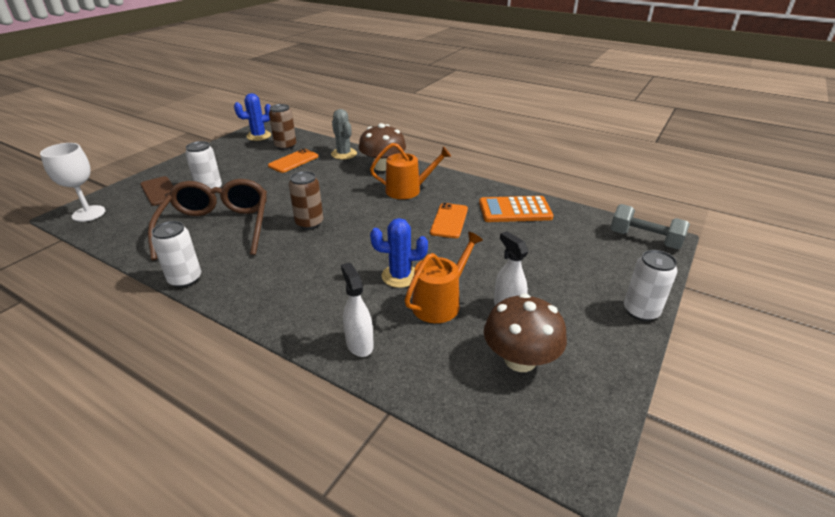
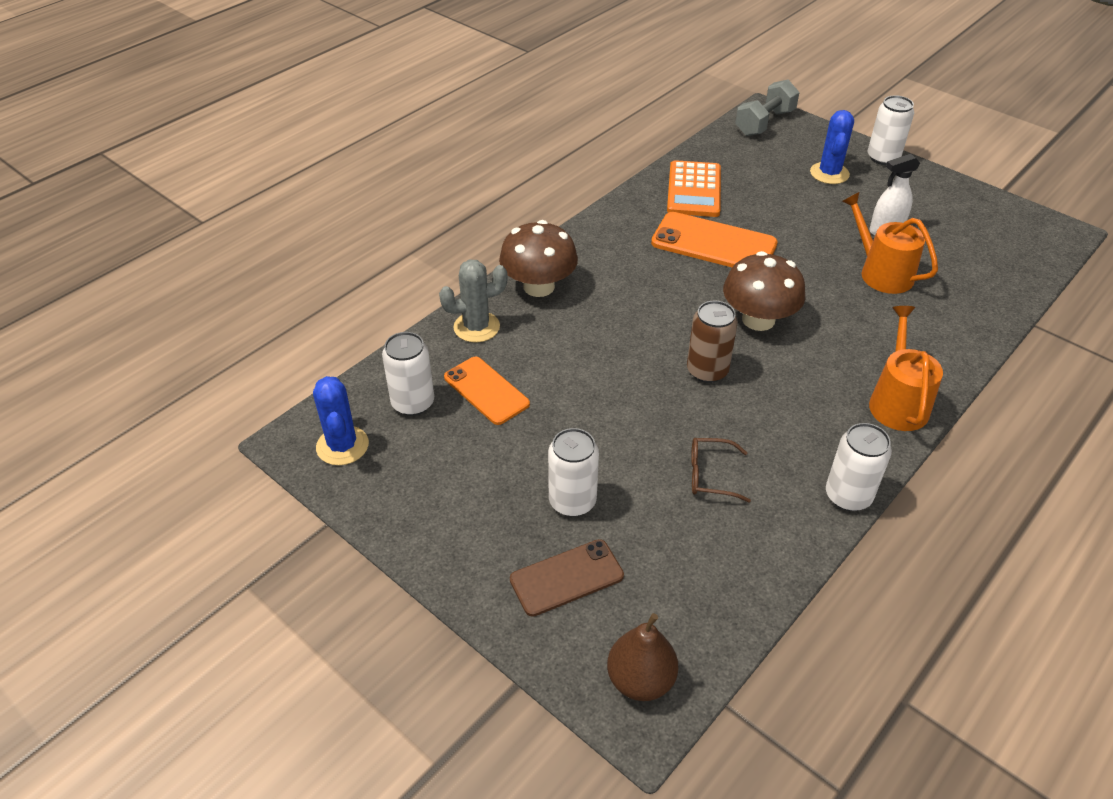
camera: 80 degrees left, 10 degrees up
white goblet [40,143,105,222] -> brown pear [607,613,678,701]
brown glasses [148,179,267,260] -> brown glasses [691,438,751,503], size x0.42
brown can [269,104,296,150] -> white can [382,332,434,416]
white spray bottle [341,262,374,357] -> none
orange watering can [370,143,451,199] -> orange watering can moved to [869,306,943,431]
blue cactus [370,218,428,288] -> blue cactus moved to [810,110,854,184]
orange phone [430,203,468,238] -> orange phone [651,212,778,267], size x1.52
brown mushroom [484,293,567,372] -> brown mushroom moved to [723,251,805,331]

